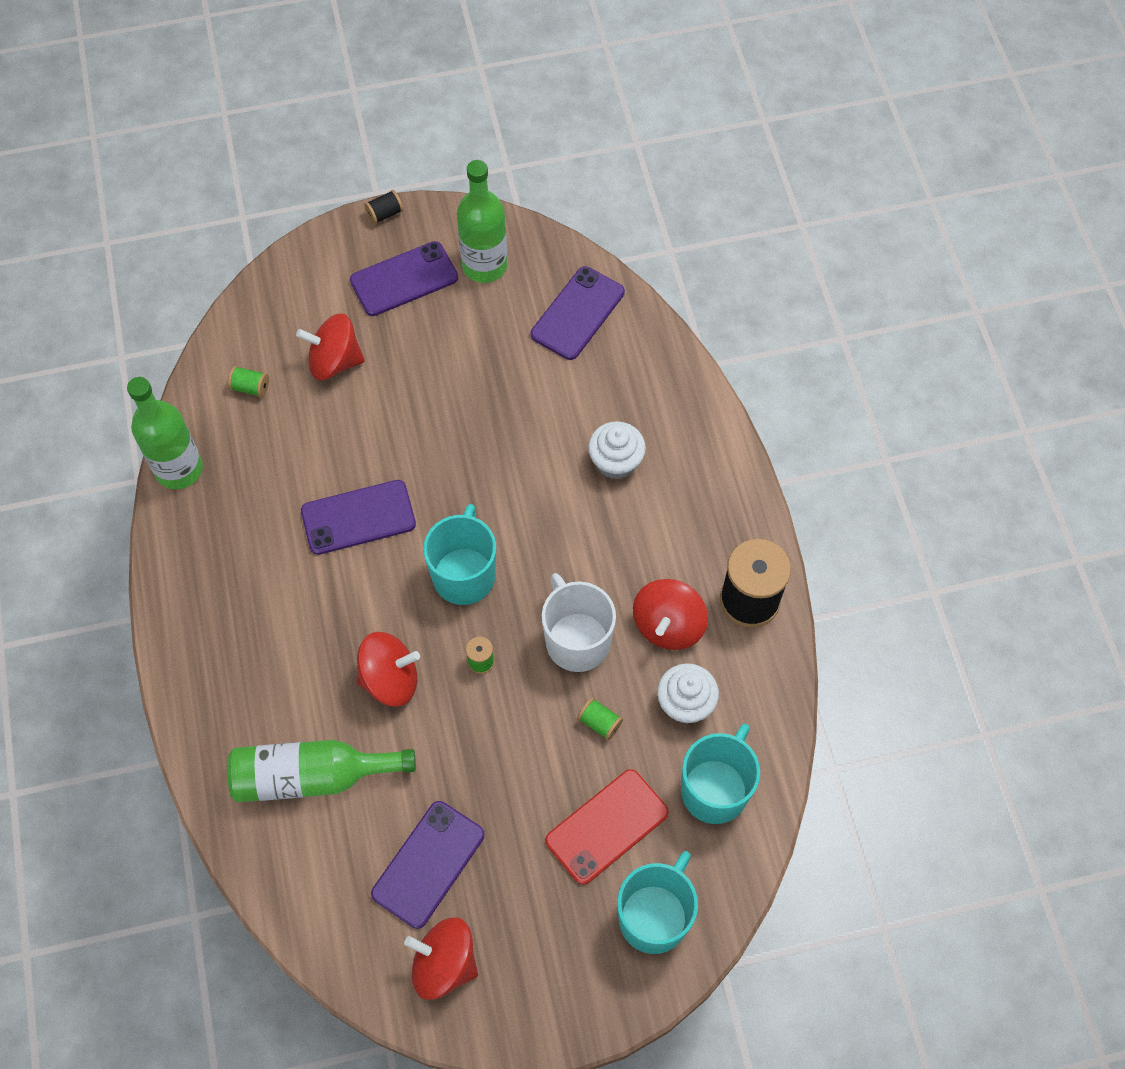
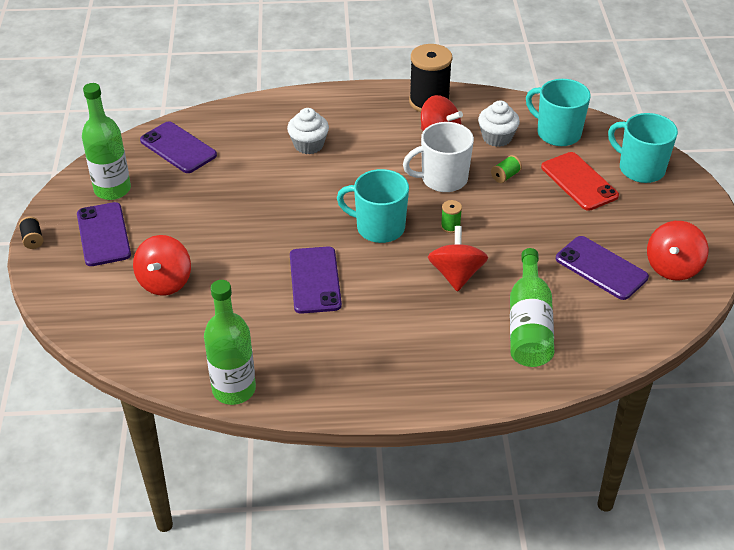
camera: 80 degrees left, 20 degrees down
green spool [228,366,269,397] -> none

